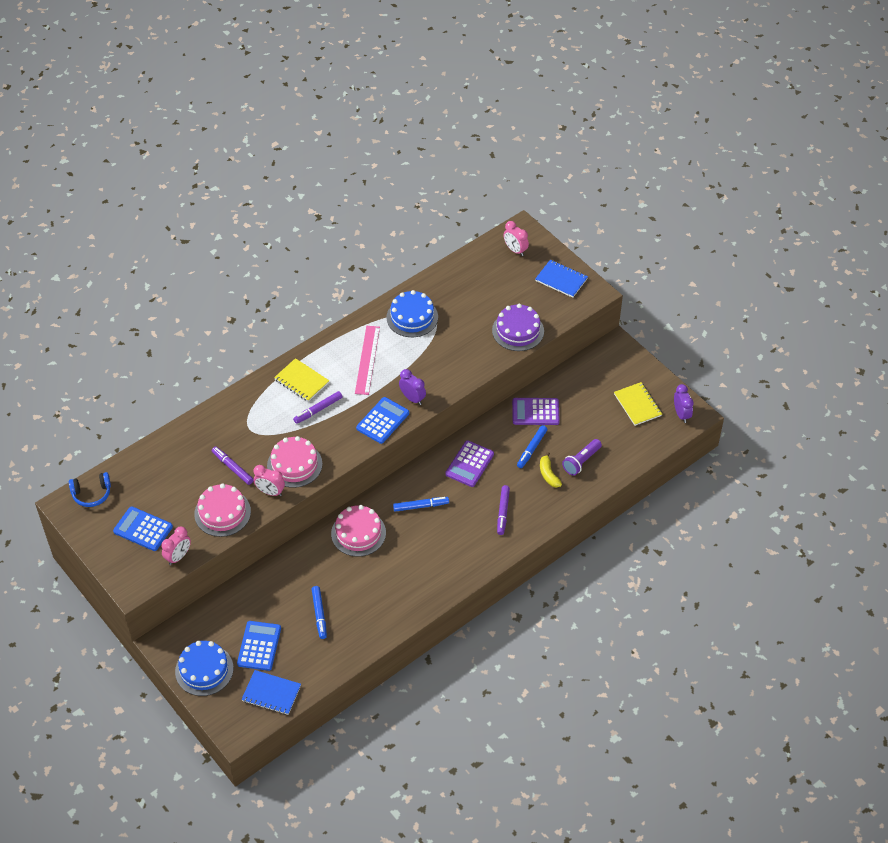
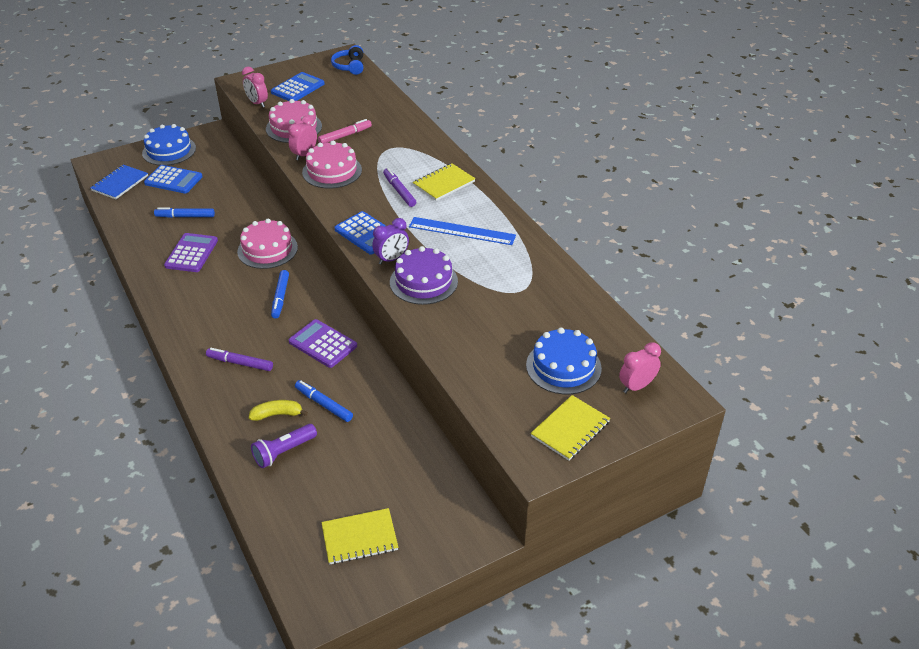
camera: 100 degrees right, 10 degrees down
purple marker [212,446,254,485] -> pink marker [318,119,372,144]
pink ruler [355,326,380,395] -> blue ruler [409,217,516,245]
blue cake [386,290,438,337] -> blue cake moved to [526,328,602,394]
purple cake [492,304,544,351] -> purple cake moved to [390,246,458,305]
purple calculator [512,398,560,425] -> purple calculator moved to [164,233,218,272]
blue notebook [535,260,588,298] -> yellow notebook [531,395,610,461]
purple flashlight [562,439,602,476] -> purple flashlight turned 90 degrees counterclockwise [251,424,317,468]
purple clock [674,384,694,423] -> none

